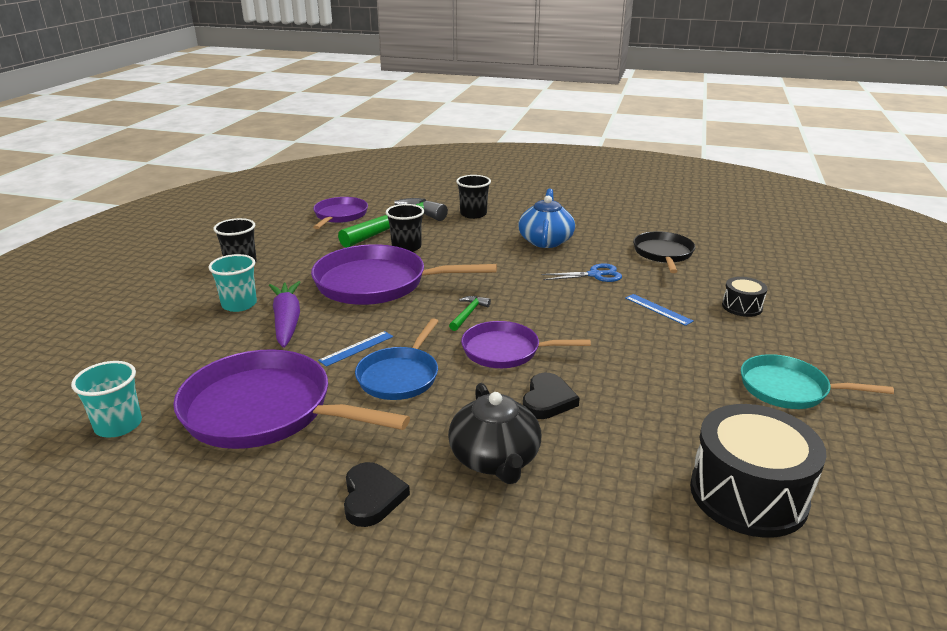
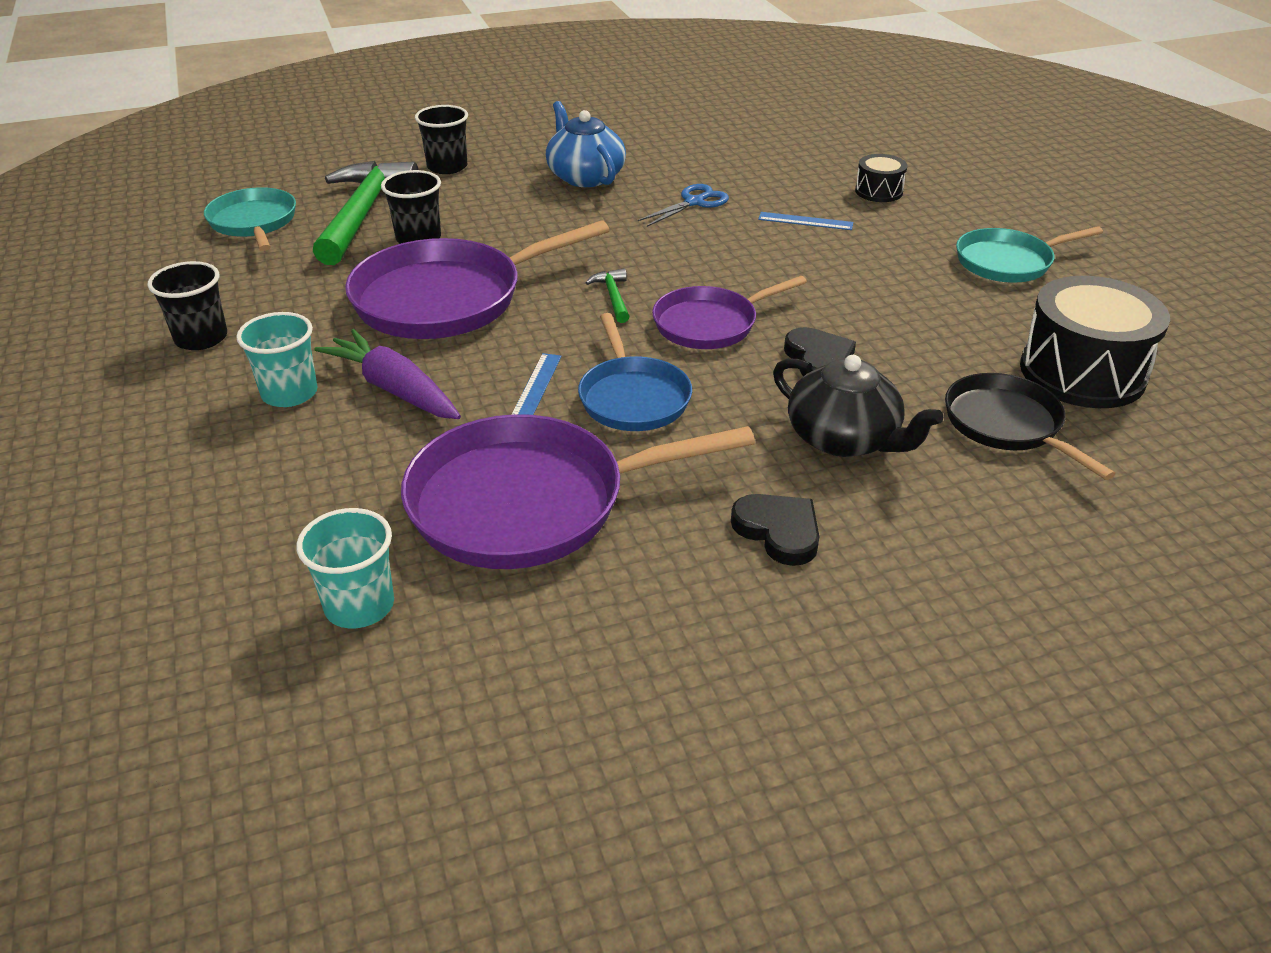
camera: 35 degrees left, 10 degrees up
purple pan [313,197,368,229] -> turquoise pan [204,187,296,251]
black pan [633,231,696,273] -> black pan moved to [945,373,1115,480]

